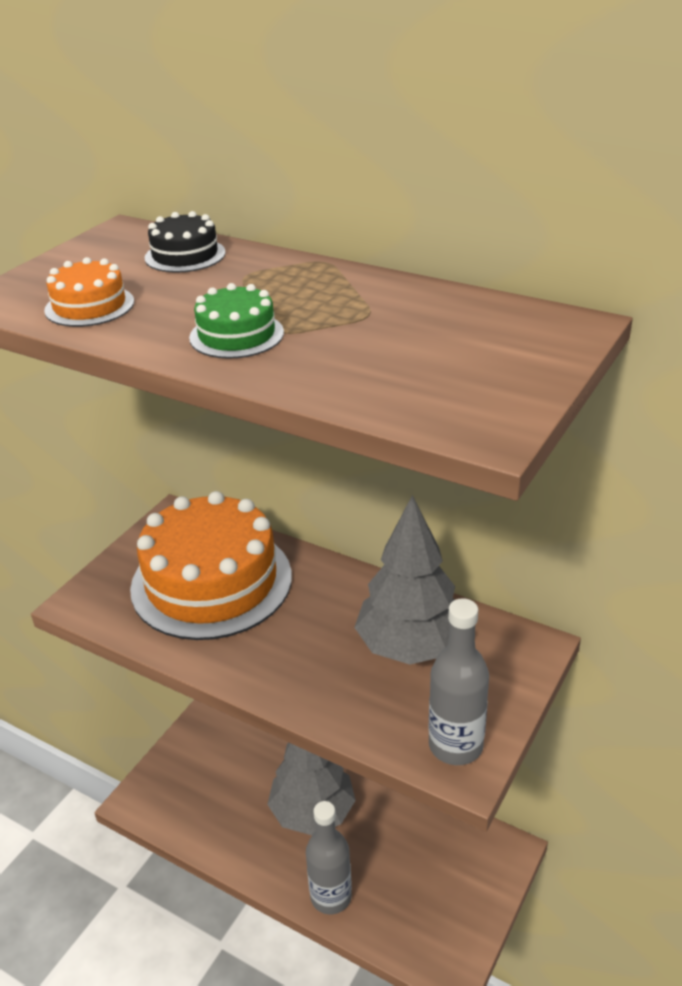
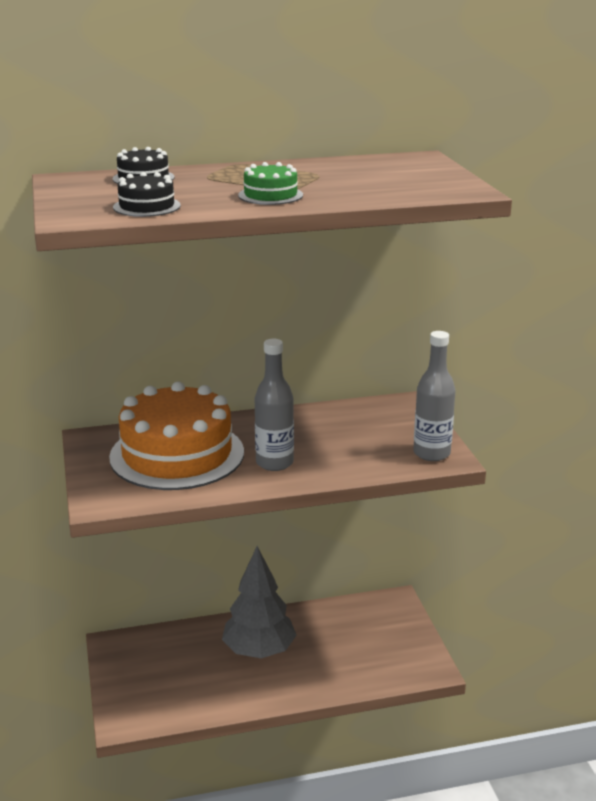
camera: 45 degrees left, 10 degrees down
orange cake [44,257,134,327] -> black cake [113,172,181,217]
grey bottle [306,801,352,914] -> grey bottle moved to [255,339,294,471]
grey tree [354,495,455,665] -> none

